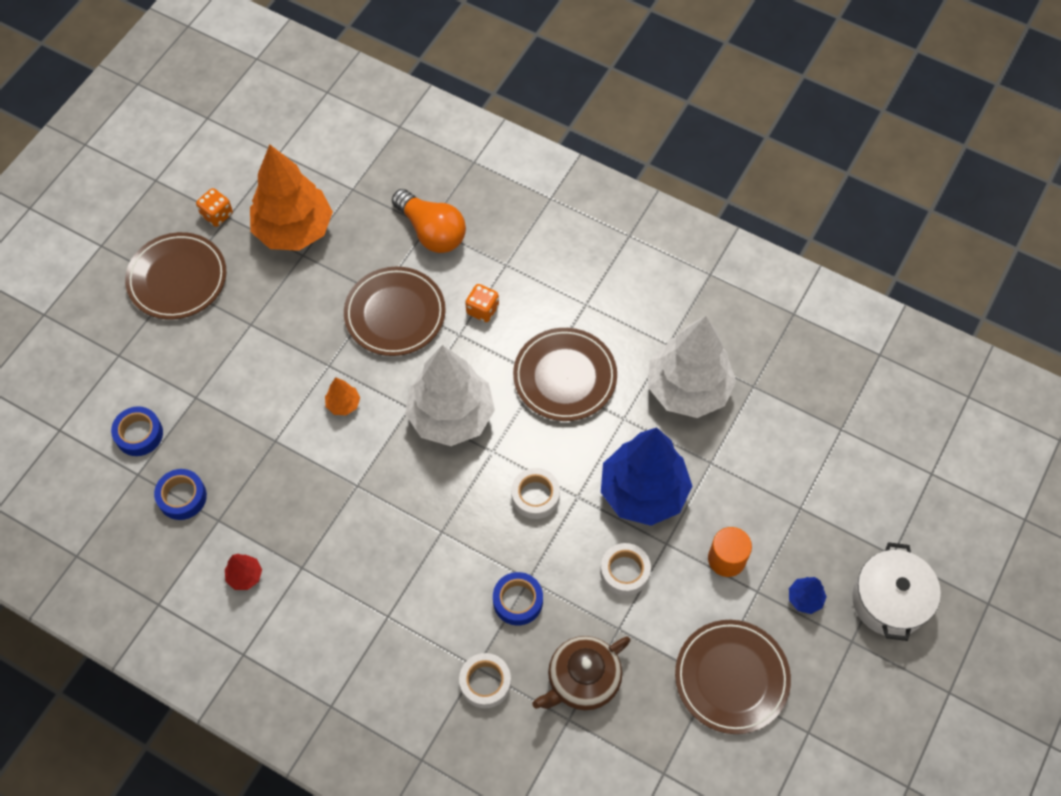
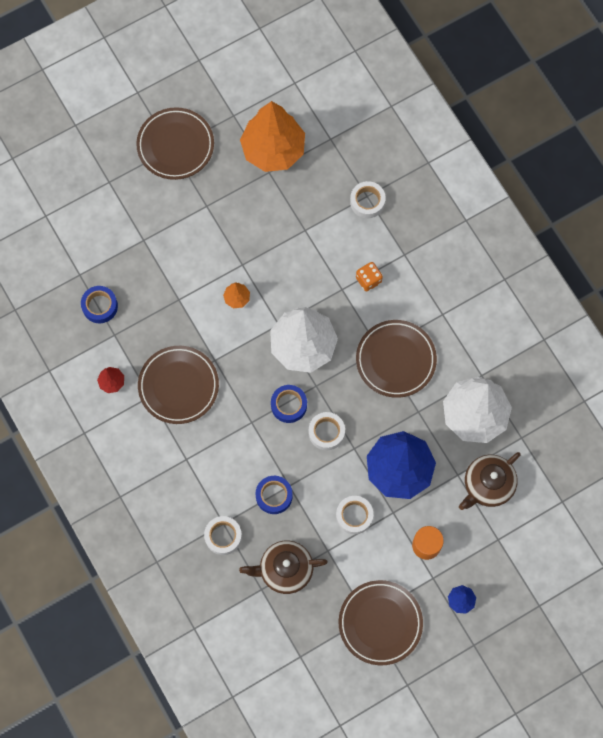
camera: 30 degrees right, 10 degrees up
blue tape [111,406,163,456] -> blue tape moved to [271,385,307,423]
orange dice [196,188,233,227] -> none
brown plate [344,267,446,356] -> brown plate moved to [138,346,219,424]
orange light bulb [392,189,466,253] -> white tape [350,181,386,218]
white pot [852,542,941,641] -> none
none -> brown teapot [459,452,521,510]

